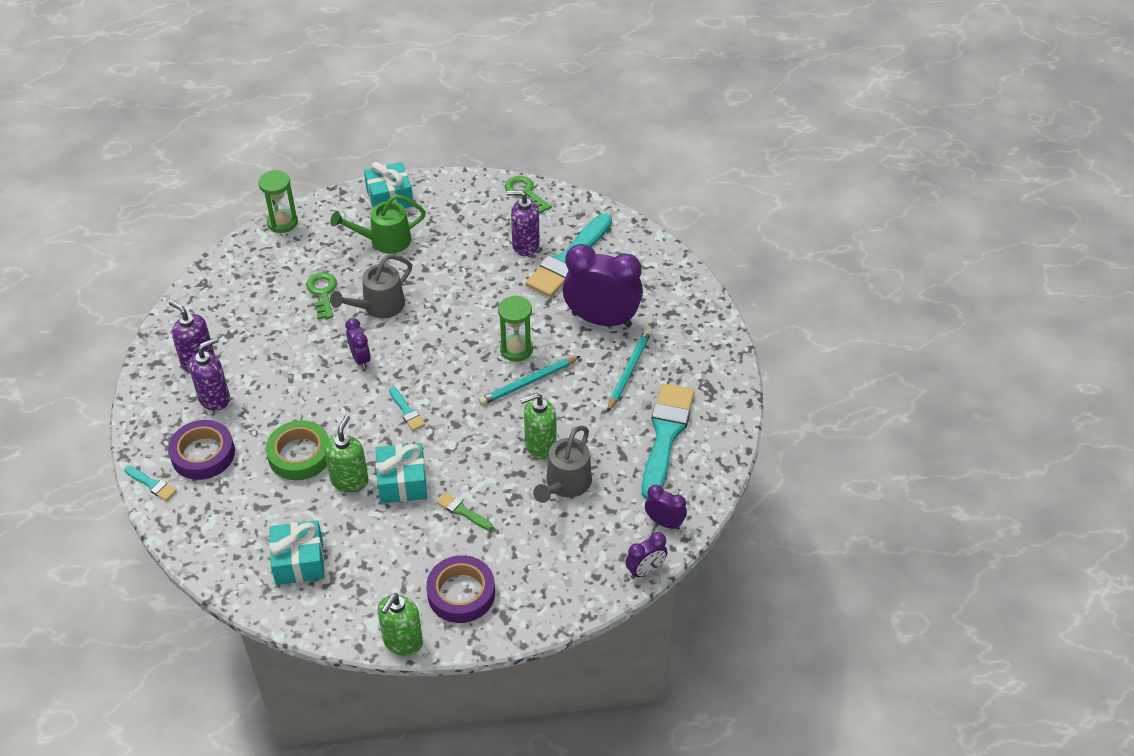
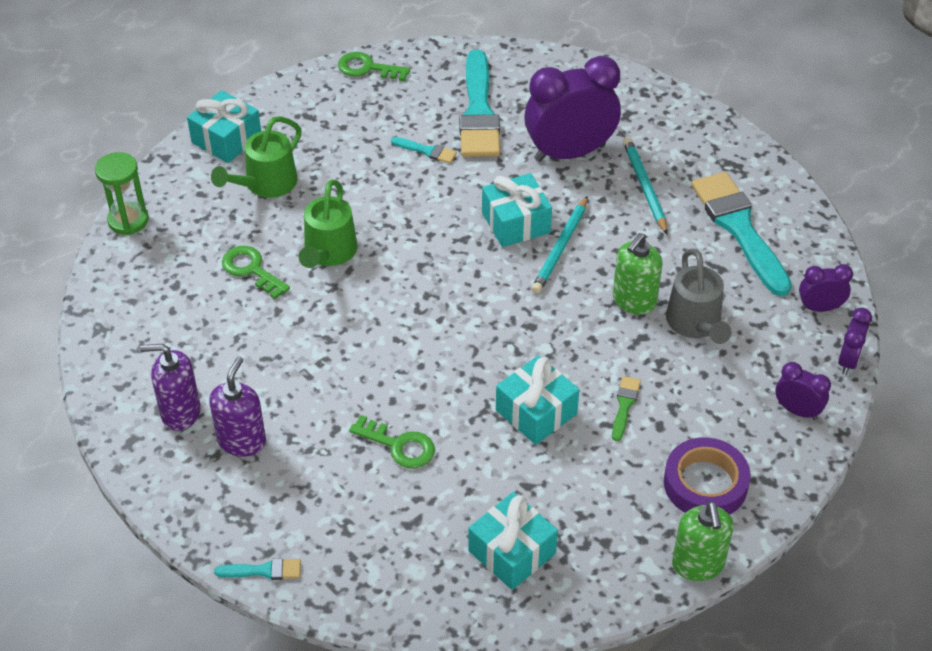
camera: 35 degrees left, 0 degrees up
purple tape [168,420,235,480] -> none
green tape [266,420,329,480] -> green key [349,415,435,468]
green soap dispenser [324,415,368,493] -> none
grey watering can [330,255,412,318] -> green watering can [299,179,358,268]
purple clock [345,318,371,369] -> purple clock moved to [775,362,831,420]
turquoise brush [389,387,425,431] -> turquoise brush moved to [391,137,457,164]
green brush [437,492,493,530] -> green brush turned 105 degrees clockwise [612,376,641,441]
green hourglass [498,295,533,362] -> turquoise gift [482,173,552,247]
purple soap dispenser [507,190,540,256] -> none

